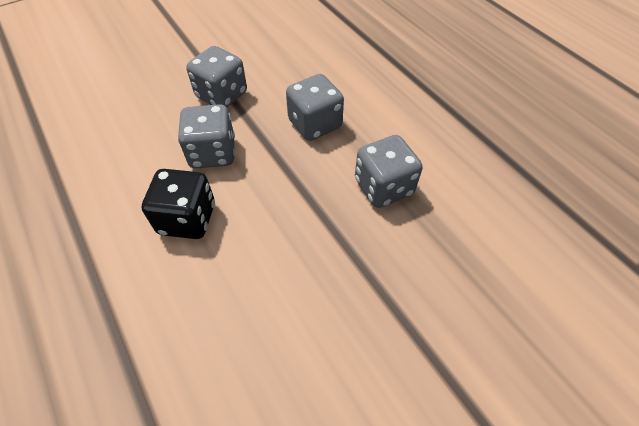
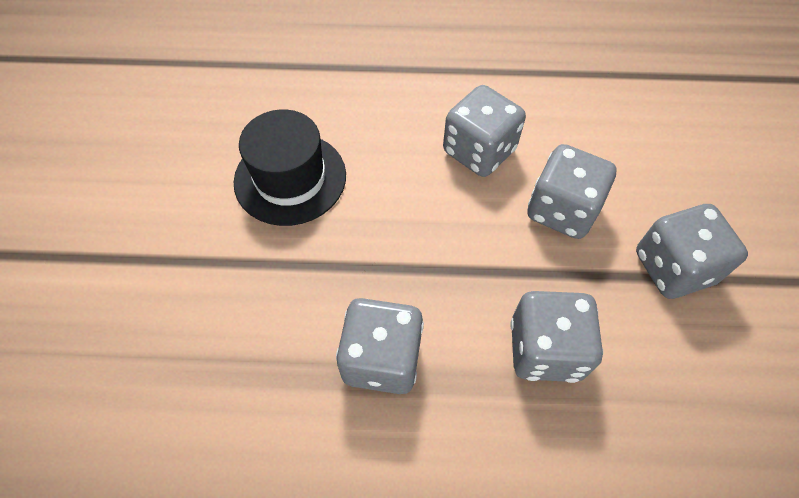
camera: 125 degrees right, 5 degrees up
black dice [142,169,215,239] -> grey dice [443,85,526,177]
none -> black hat [234,109,346,226]

